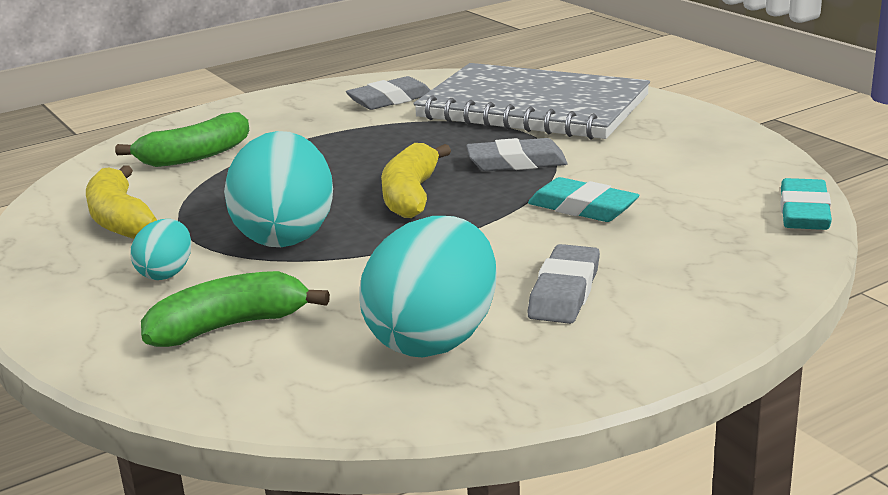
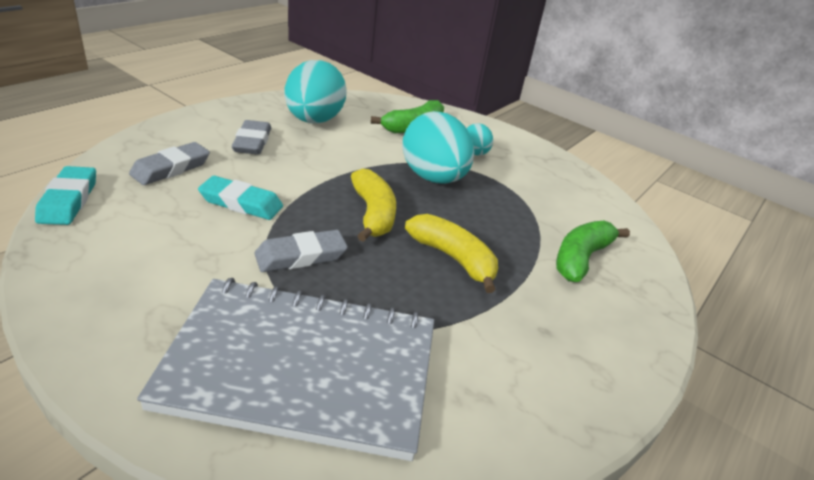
camera: 155 degrees right, 10 degrees up
yellow banana [86,165,157,239] -> yellow banana moved to [405,214,498,293]
grey eraser [346,76,431,110] -> grey eraser moved to [129,142,210,185]

